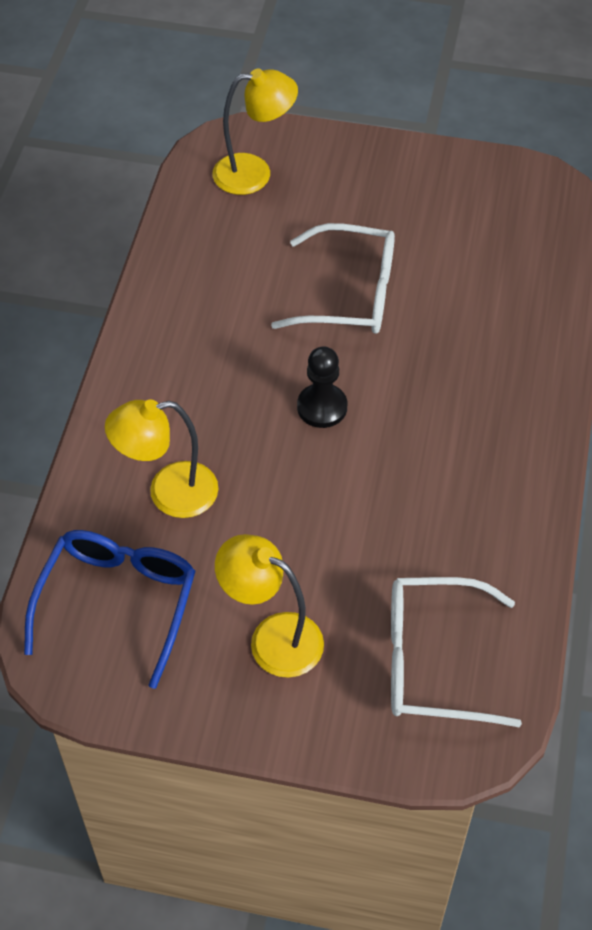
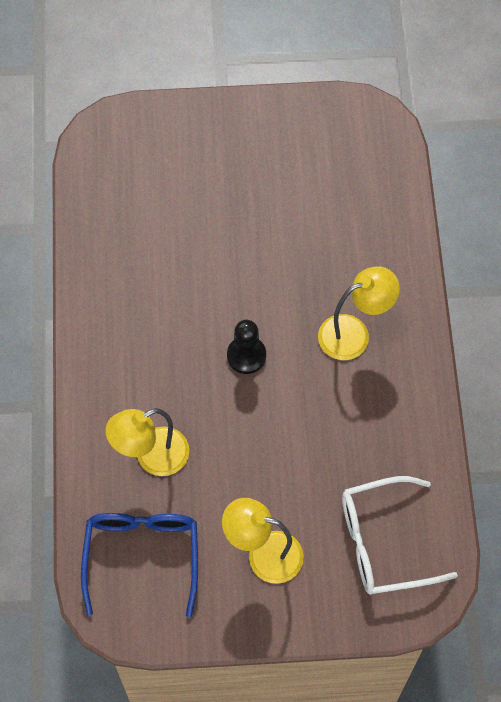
camera: 15 degrees left, 10 degrees up
yellow lamp [213,68,298,195] -> yellow lamp moved to [318,266,400,360]
white glasses [271,223,395,334] -> none

